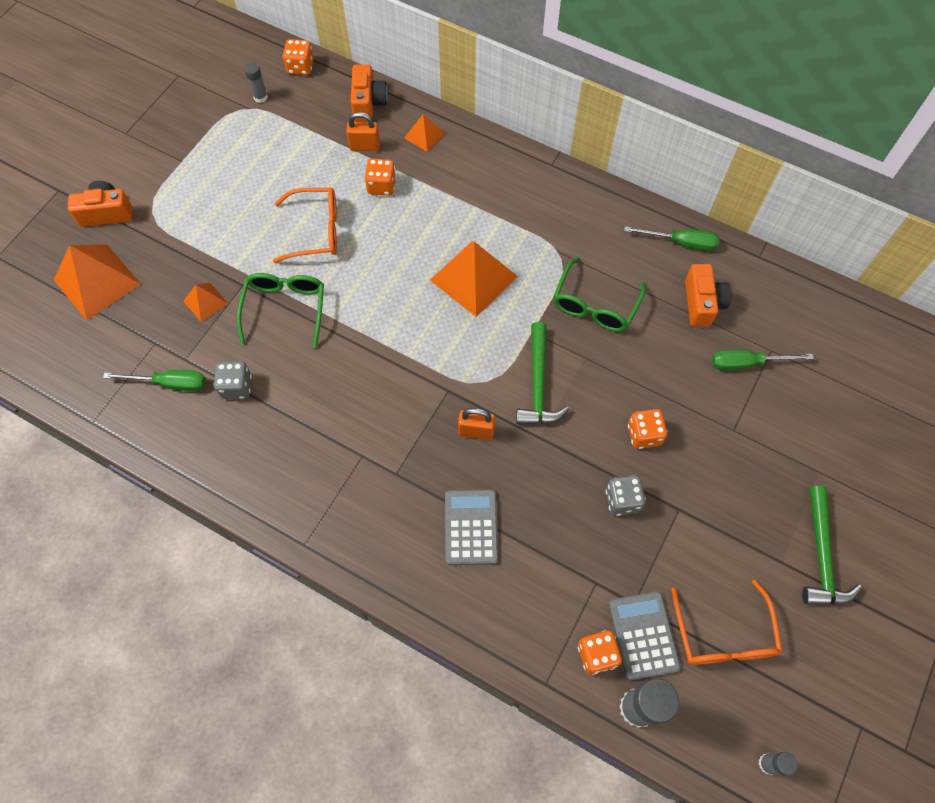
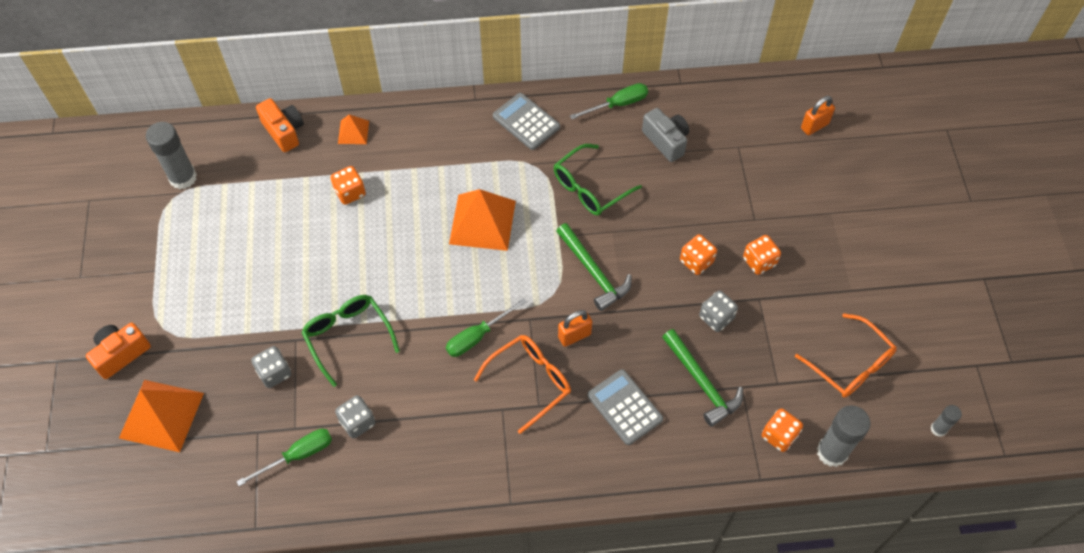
camera: 35 degrees left, 5 degrees down
orange pyramid [183,283,228,322] -> grey dice [251,346,291,388]
grey glue stick [244,62,268,103] -> grey glue stick [146,122,197,190], size x1.91
orange glasses [273,188,337,263] -> orange glasses moved to [474,335,571,434]
orange dice [283,39,314,75] -> orange dice moved to [743,235,781,275]
orange padlock [346,112,380,151] -> orange padlock moved to [801,96,835,135]
green glasses [553,257,646,332] -> green glasses turned 60 degrees clockwise [554,144,642,216]
grey calculator [609,591,681,680] -> grey calculator moved to [493,93,560,150]
orange camera [685,264,731,327] -> grey camera [642,108,689,162]
green screwdriver [712,350,814,370] -> green screwdriver moved to [446,298,526,357]
green hammer [802,486,862,605] -> green hammer moved to [662,329,743,427]

